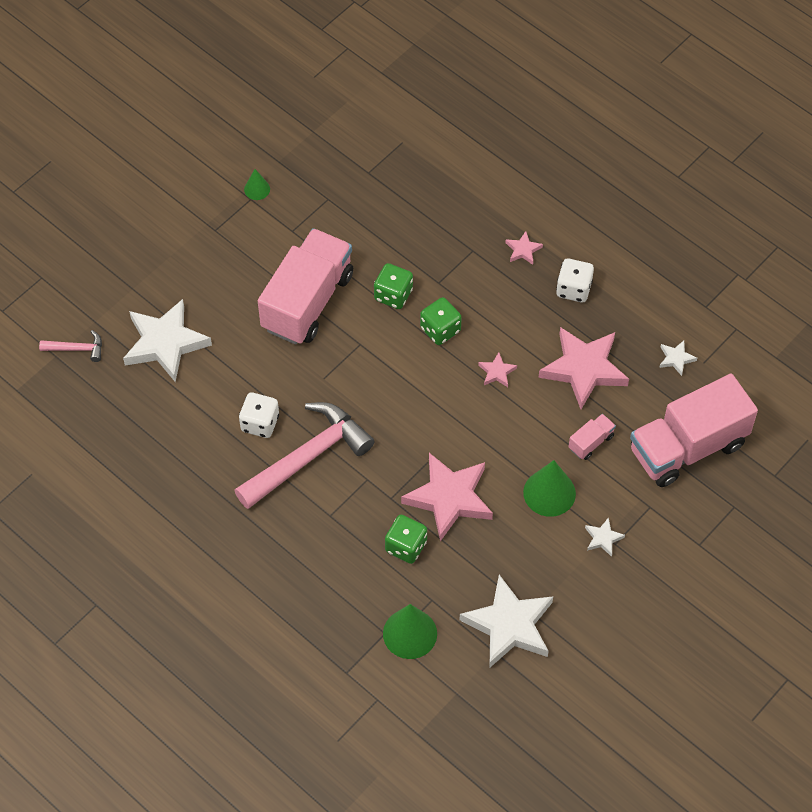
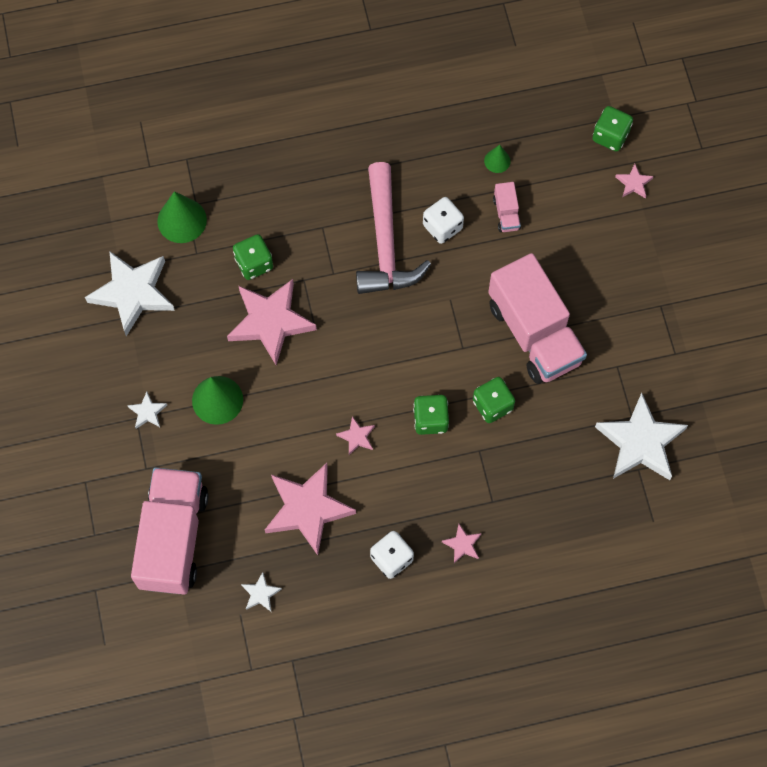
camera: 125 degrees right, 10 degrees up
pink hammer [39,330,102,362] -> green dice [592,106,633,152]
white star [123,299,212,382] -> white star moved to [595,393,688,480]
green cone [244,169,270,200] -> green cone moved to [484,145,511,173]
pink truck [568,414,616,460] -> pink truck moved to [493,182,521,232]
none -> pink star [615,164,654,199]

